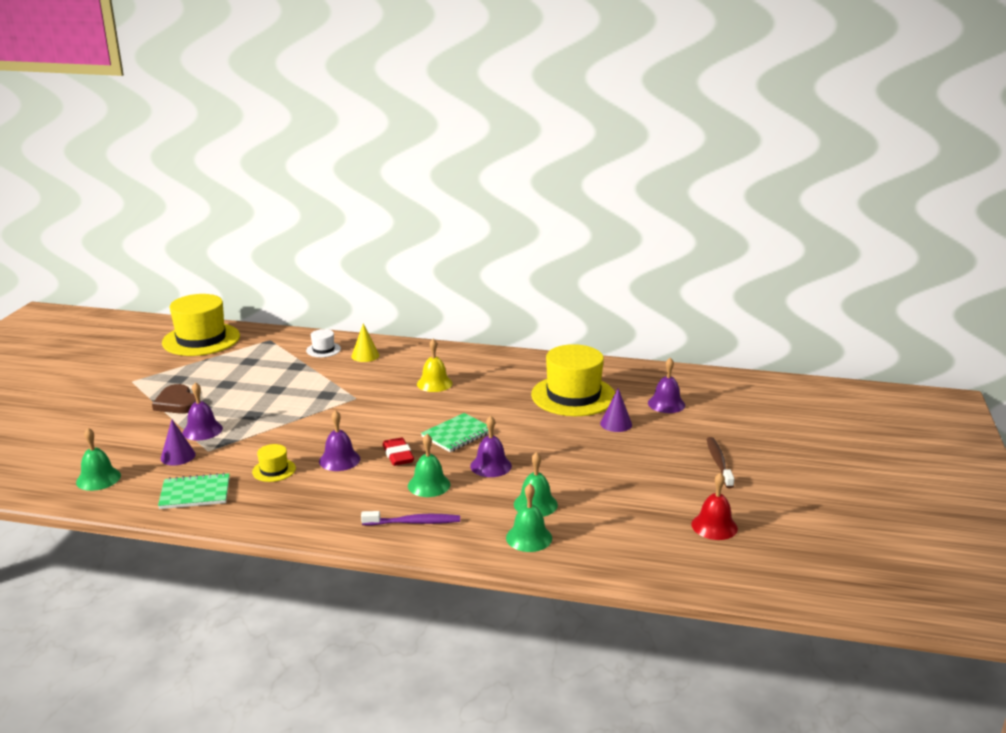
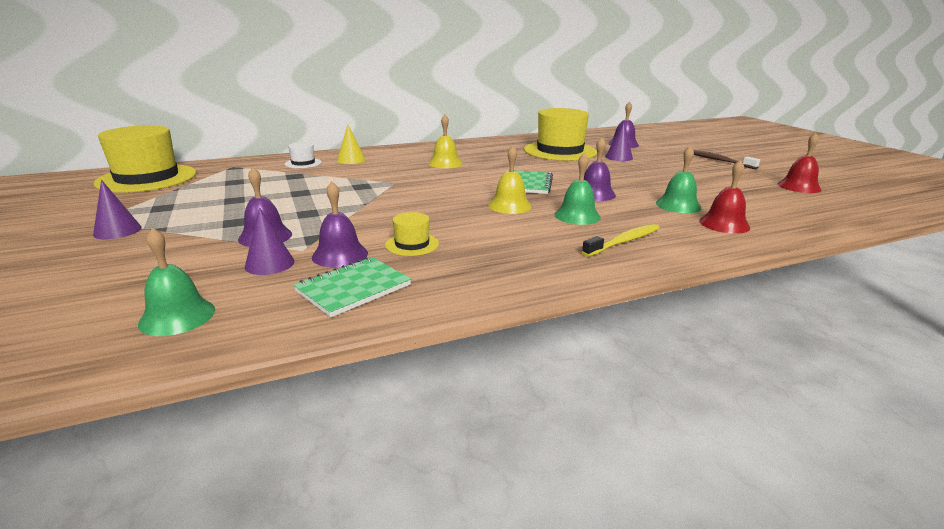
camera: 35 degrees left, 0 degrees up
brown heart [152,384,196,414] -> none
purple bell [319,410,360,471] -> purple bell moved to [312,181,368,268]
purple toothbrush [361,511,460,526] -> yellow toothbrush [582,224,660,257]
red eraser [383,437,414,466] -> yellow bell [488,146,532,214]
green bell [506,484,552,552] -> red bell [699,160,750,234]
none -> purple cone [93,180,142,239]

